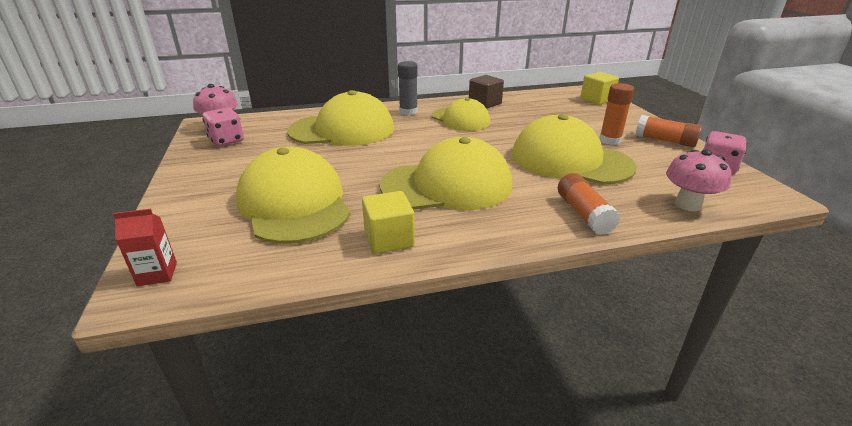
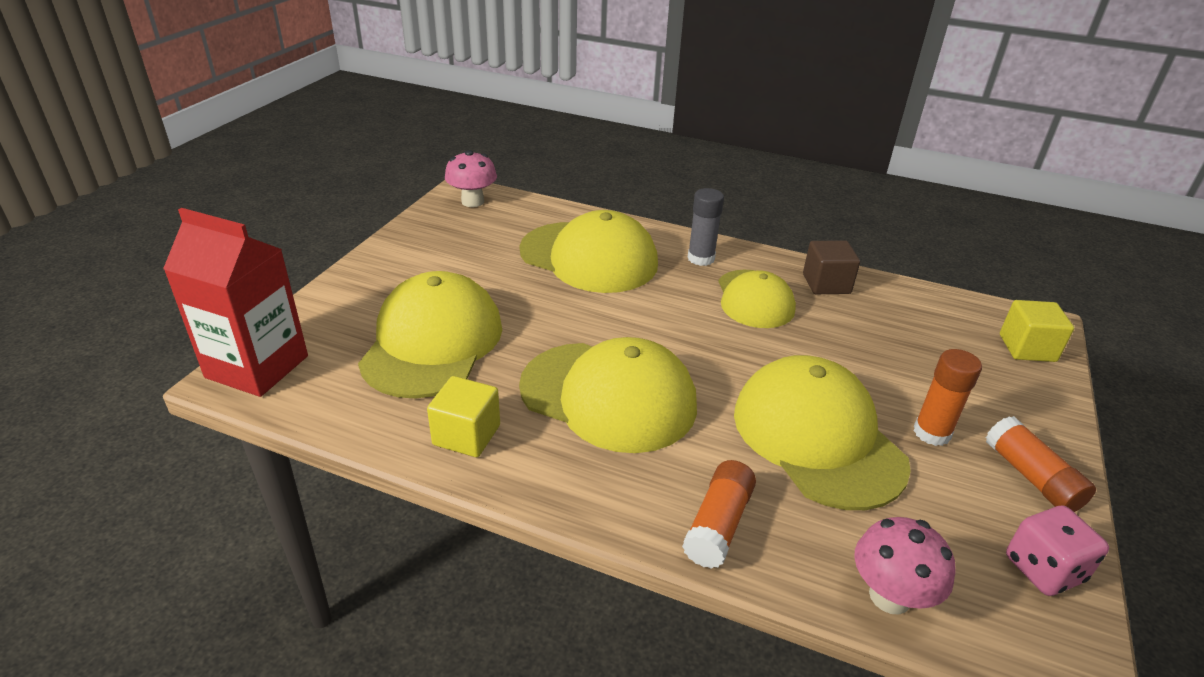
camera: 35 degrees right, 5 degrees up
red carton [113,209,177,286] -> red carton [163,208,308,397], size x2.24
pink dice [202,107,244,146] -> none

